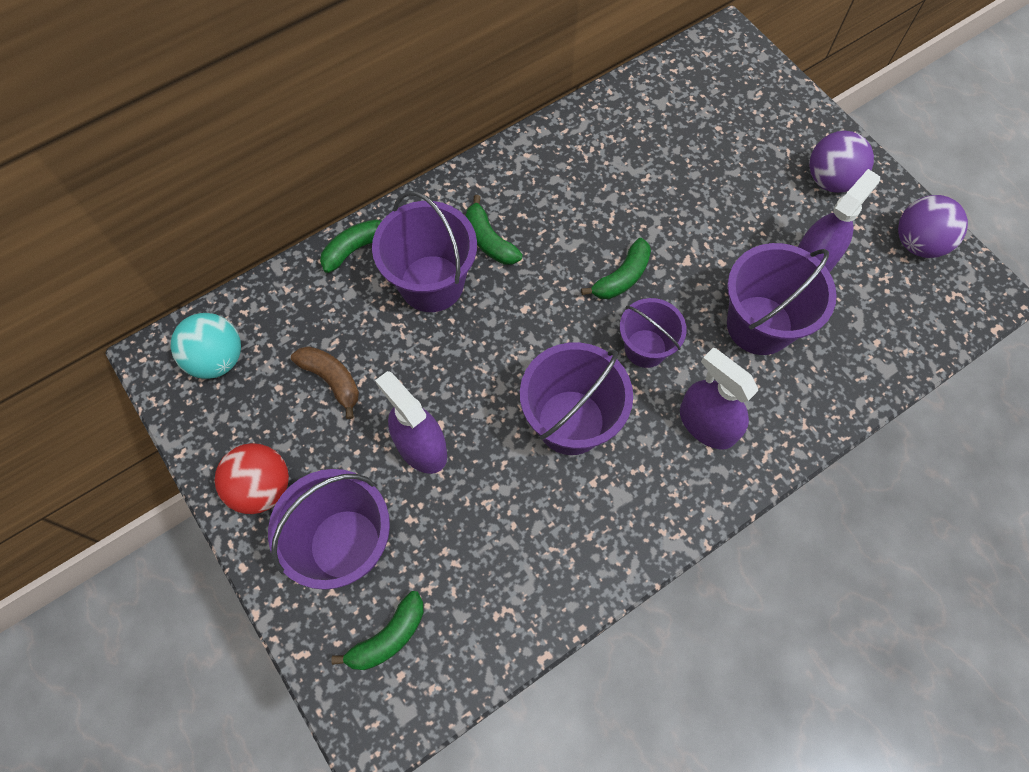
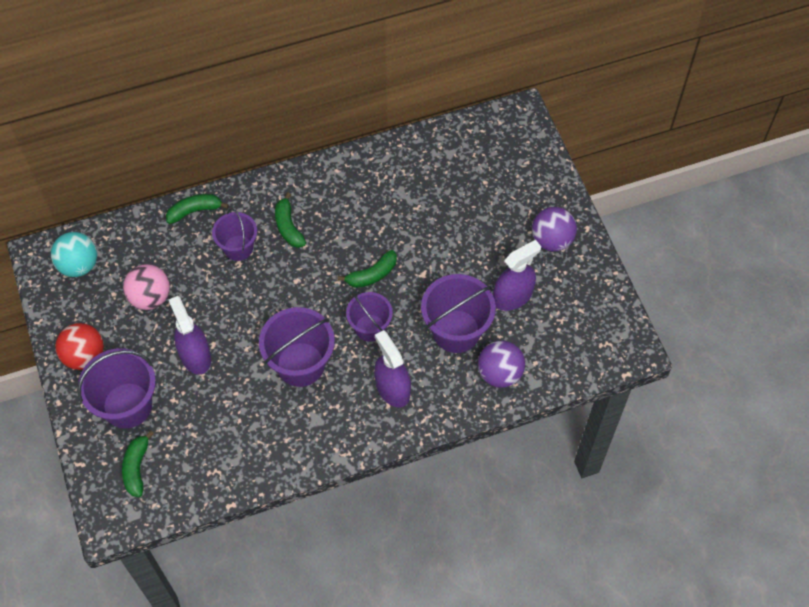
camera: 15 degrees right, 5 degrees down
brown banana [291,346,359,419] -> pink ball [123,264,170,310]
green banana [331,591,424,670] -> green banana turned 120 degrees clockwise [122,430,154,497]
purple bucket [372,191,477,312] -> purple bucket [212,208,257,261], size x0.63
purple ball [898,195,968,258] -> purple ball moved to [478,341,525,388]

